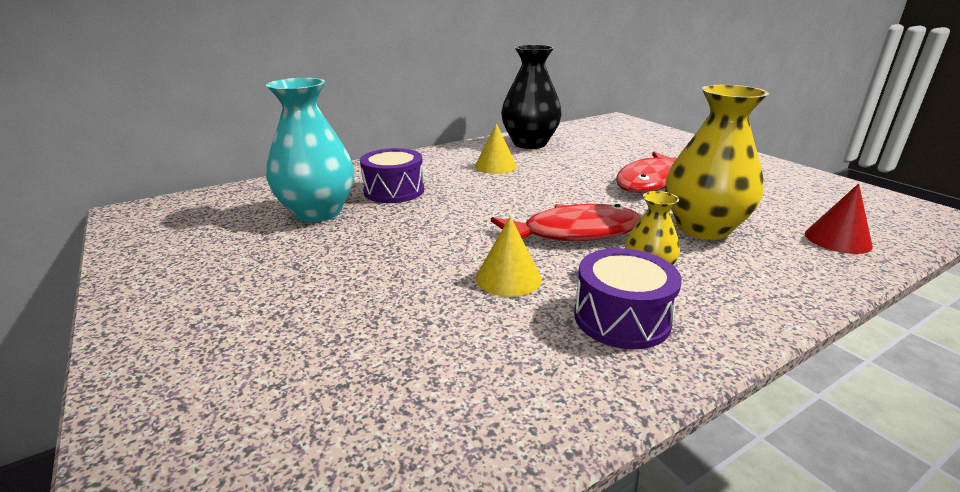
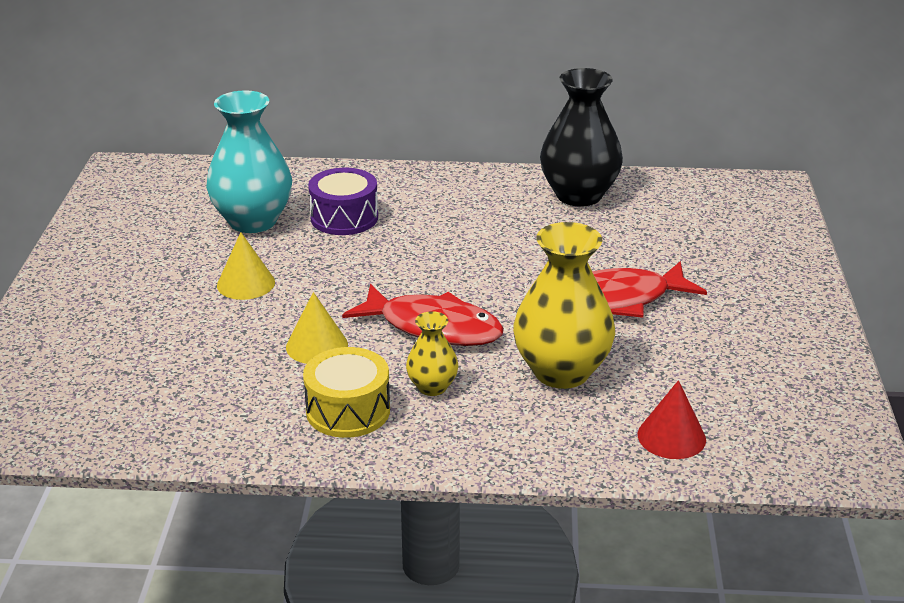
camera: 35 degrees right, 5 degrees up
yellow cone [475,123,517,174] -> yellow cone moved to [217,232,275,300]
purple drum [574,248,682,349] -> yellow drum [303,347,390,438]

